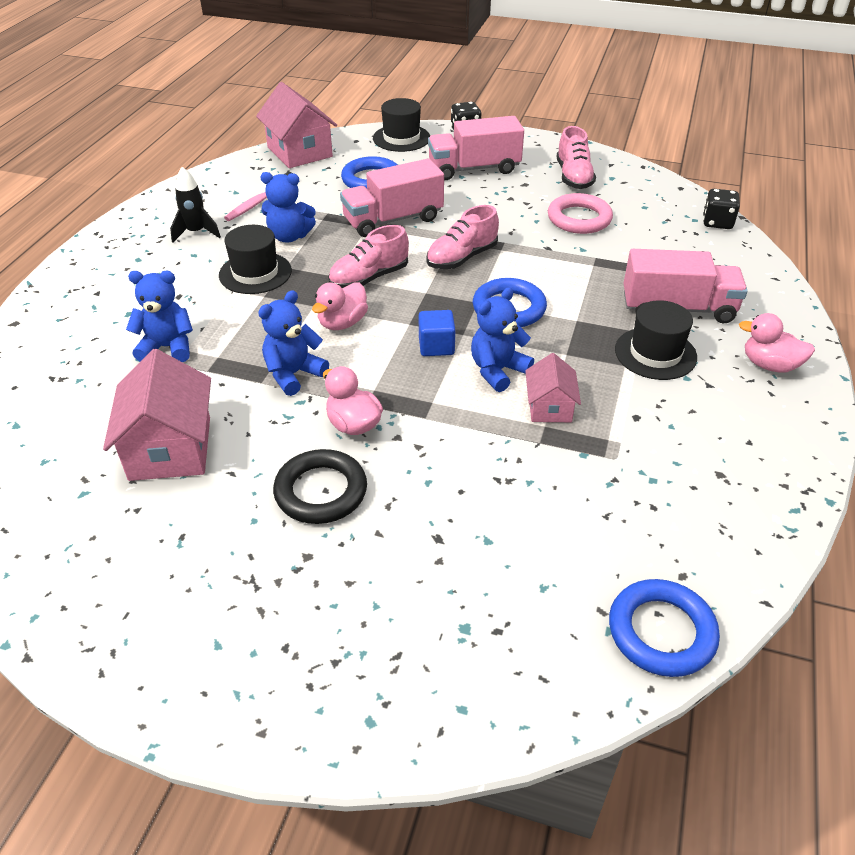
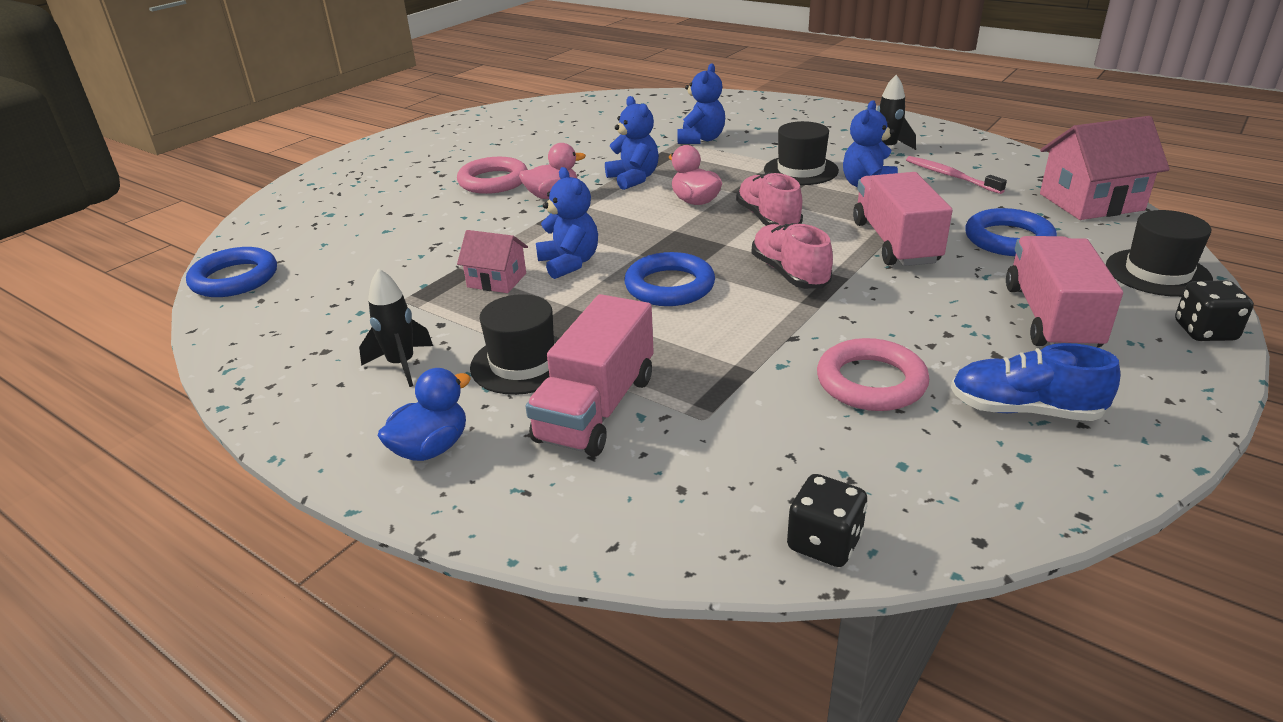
camera: 110 degrees right, 10 degrees down
pink house [103,349,211,481] -> none
black ring [273,449,367,524] -> pink ring [457,157,528,194]
blue cube [419,310,455,356] -> none
pink shoe [556,126,596,189] -> blue shoe [951,343,1120,421]
pink duck [739,313,815,372] -> blue duck [378,368,471,461]
none -> black rocket [359,268,433,387]

